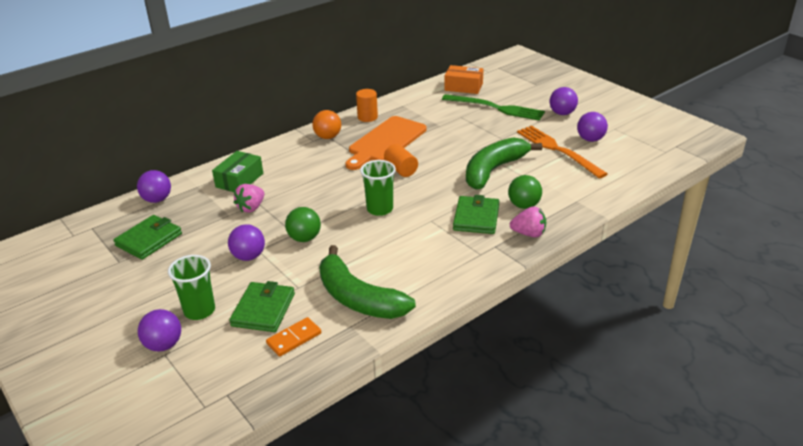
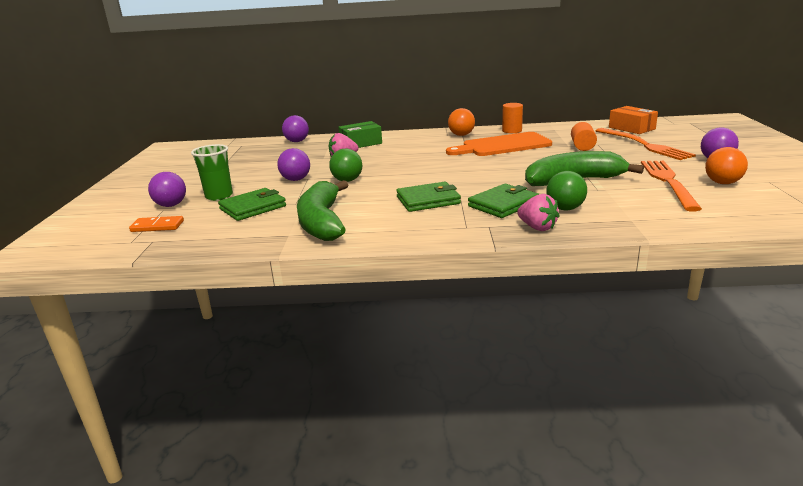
camera: 40 degrees right, 10 degrees down
green wallet [114,215,182,260] -> green wallet moved to [396,182,461,212]
orange domino [266,317,321,357] -> orange domino moved to [129,216,184,232]
green cup [360,160,396,216] -> none
orange cylinder [384,144,418,177] -> orange cylinder moved to [571,122,597,151]
green fork [442,94,545,121] -> orange fork [596,128,696,160]
purple ball [577,112,608,142] -> orange ball [705,147,748,184]

